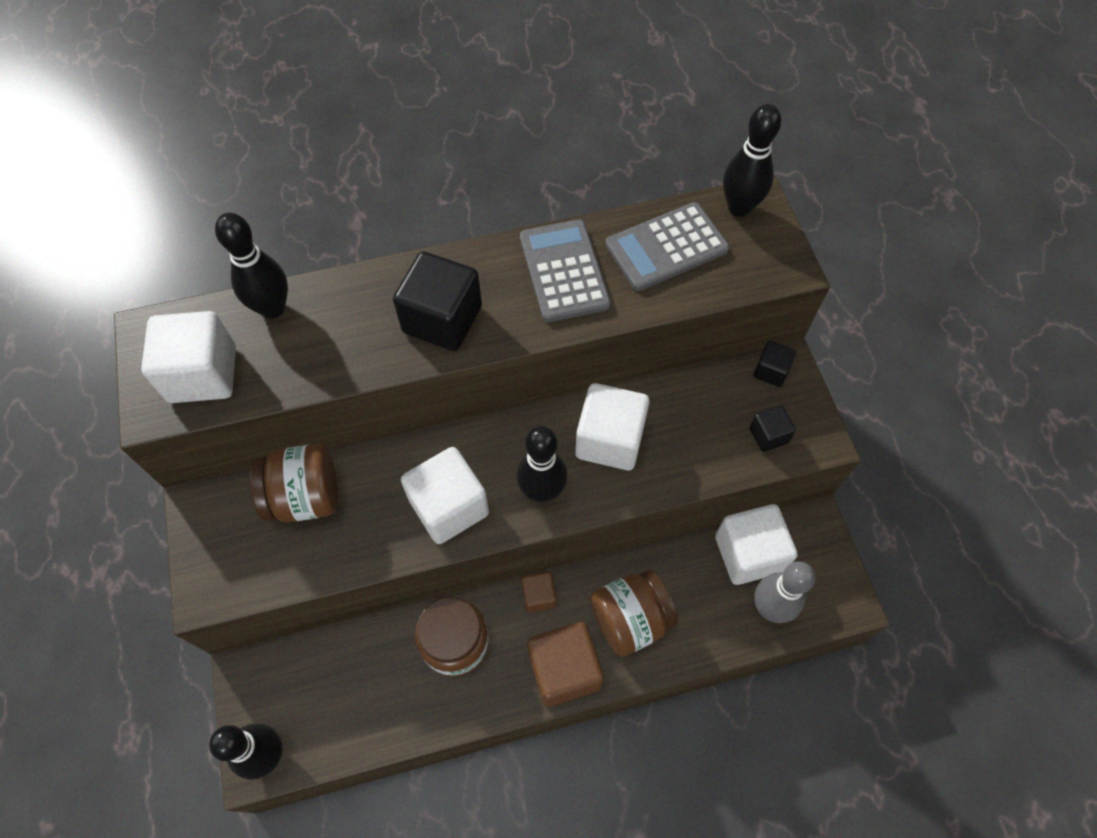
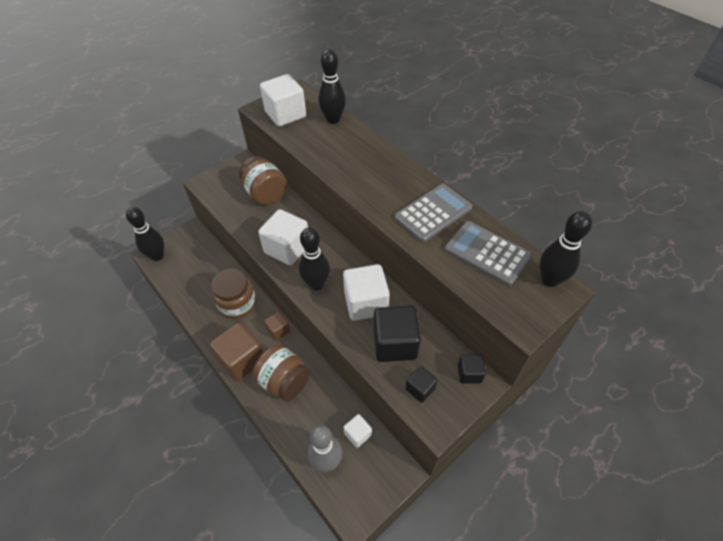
camera: 65 degrees right, 10 degrees down
black cube [393,251,482,351] -> black cube moved to [374,306,421,362]
white cube [715,504,798,585] -> white cube [343,414,372,448], size x0.53

